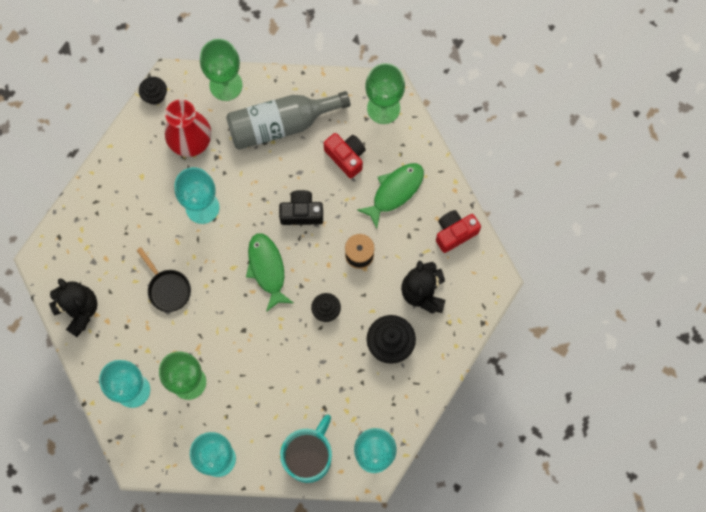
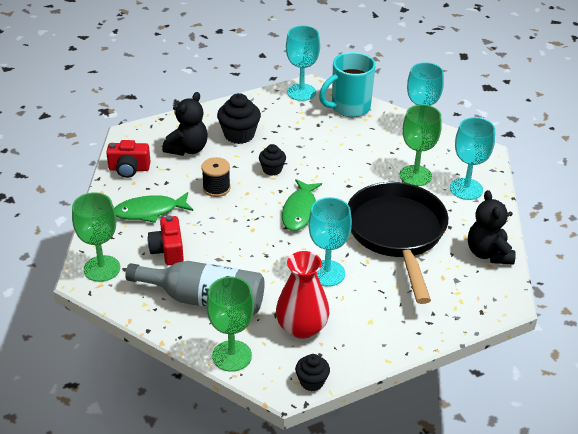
camera: 150 degrees left, 35 degrees down
black pan [136,247,191,312] -> black pan [348,182,448,304], size x2.35
black camera [279,190,323,225] -> none

